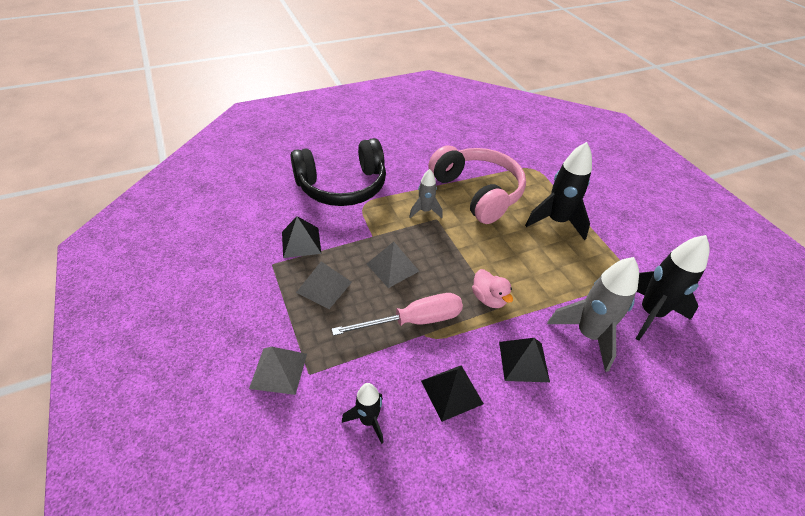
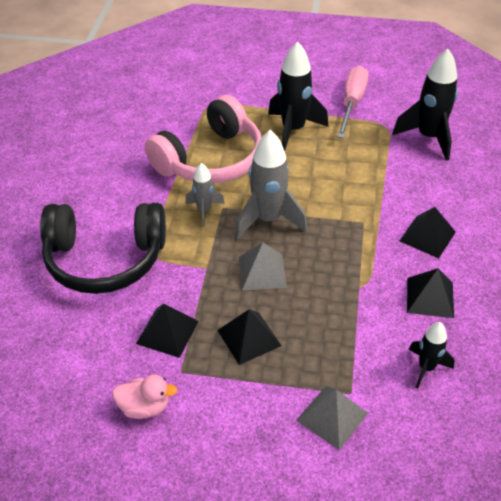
camera: 55 degrees left, 0 degrees up
black headphones [291,138,386,206] -> black headphones turned 75 degrees clockwise [40,203,166,294]
grey pyramid [296,261,352,309] -> black pyramid [217,309,282,365]
pink screwdriver [332,293,463,336] -> pink screwdriver moved to [337,66,369,138]
pink headphones [428,145,526,224] -> pink headphones turned 135 degrees clockwise [145,95,261,183]
pink duck [472,269,513,308] -> pink duck moved to [112,375,177,419]
grey rocket [547,257,639,372] -> grey rocket moved to [235,130,307,239]

